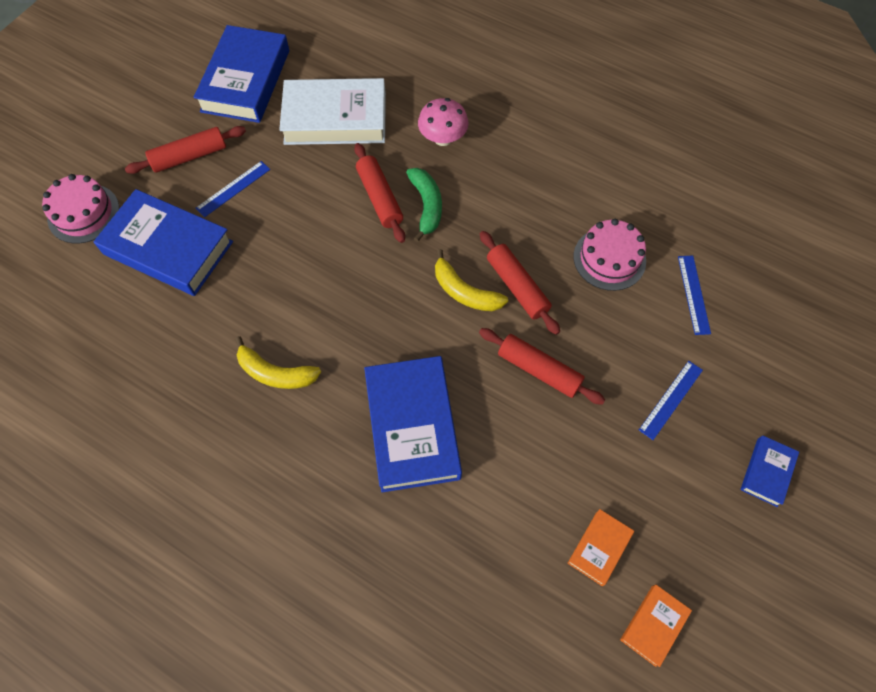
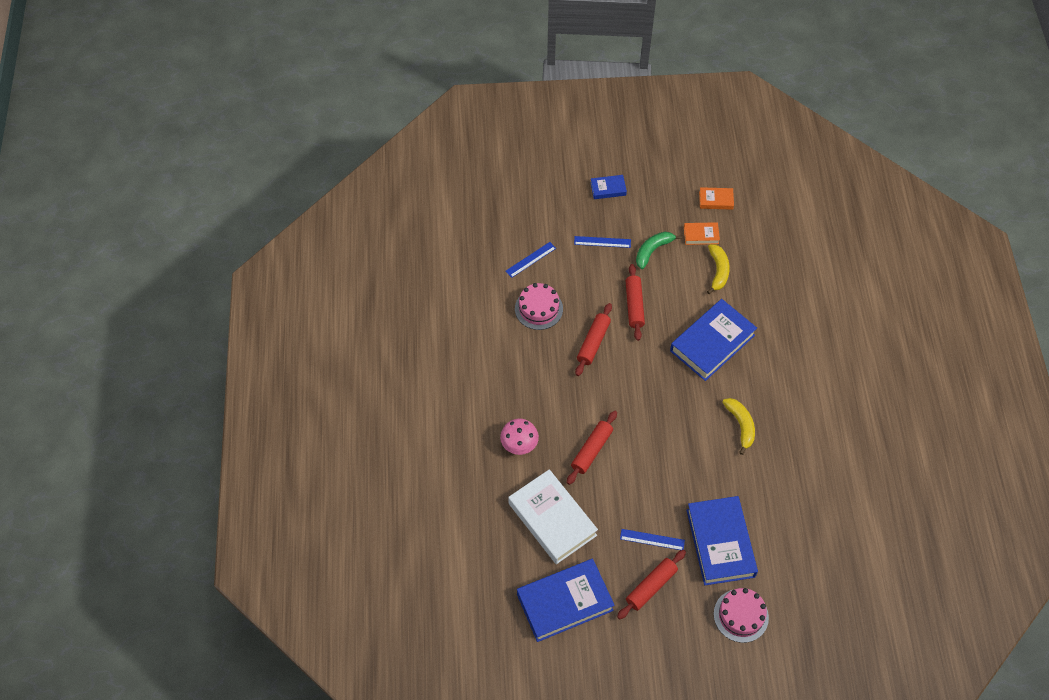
camera: 125 degrees left, 5 degrees down
red rolling pin [125,126,246,174] -> red rolling pin turned 75 degrees counterclockwise [617,550,686,619]
green banana [406,168,442,242] -> green banana moved to [636,232,682,269]
yellow banana [435,249,508,311] -> yellow banana moved to [707,244,730,294]

